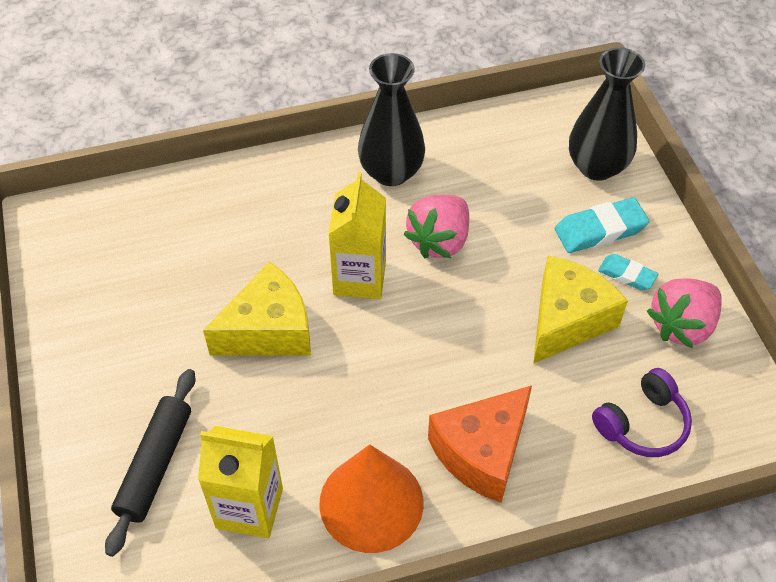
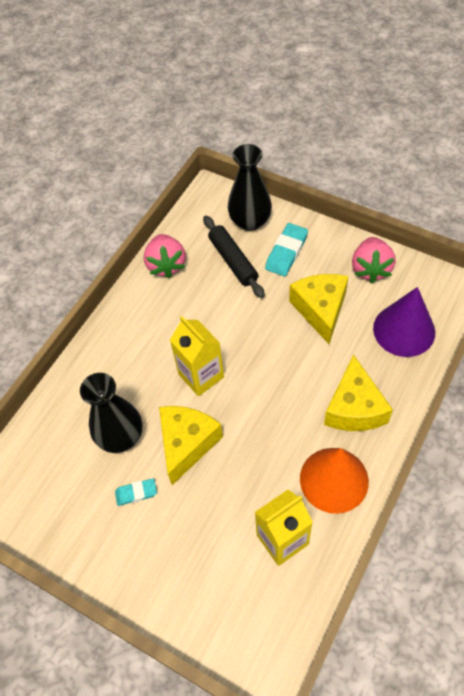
camera: 40 degrees left, 5 degrees up
black rolling pin [105,369,195,557] -> black rolling pin moved to [203,216,265,298]
black vase [358,53,425,186] -> black vase moved to [80,373,142,453]
pink strawberry [404,195,469,258] -> pink strawberry moved to [144,234,186,278]
orange cheese [428,386,532,503] -> yellow cheese [324,354,393,431]
purple headphones [592,368,692,457] -> purple cone [373,287,435,357]
turquoise eraser [598,254,658,291] -> turquoise eraser moved to [115,478,157,506]

